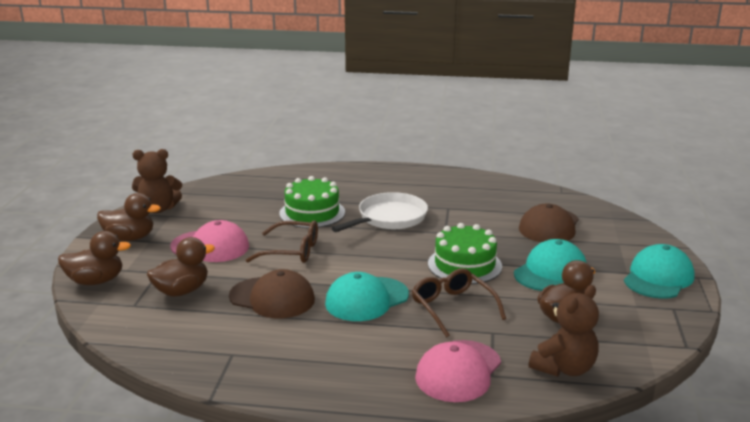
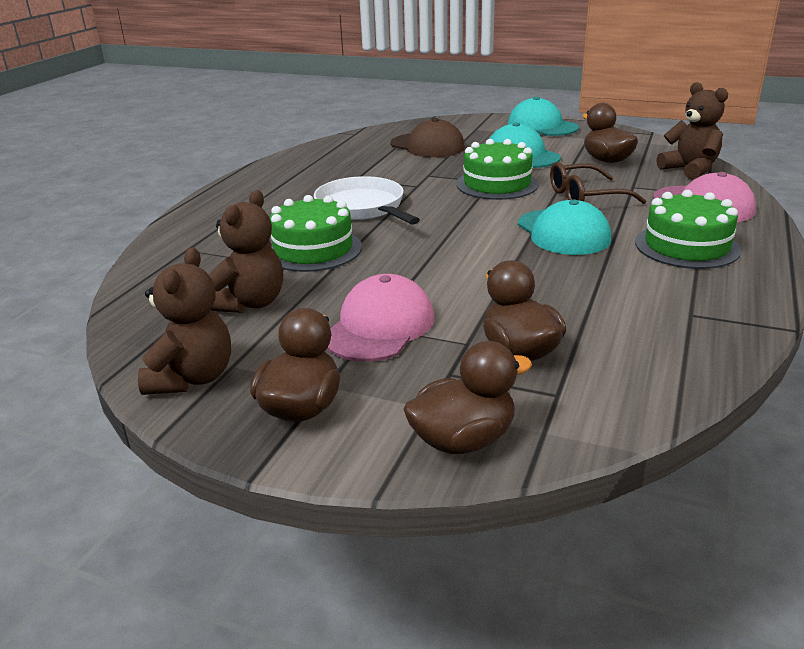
camera: 75 degrees left, 5 degrees up
brown duck [58,231,131,285] -> brown duck turned 60 degrees clockwise [403,341,532,454]
brown cap [229,269,315,318] -> none
brown glasses [246,220,318,263] -> none
none -> brown teddy bear [209,190,283,313]
none -> green cake [635,190,741,269]

